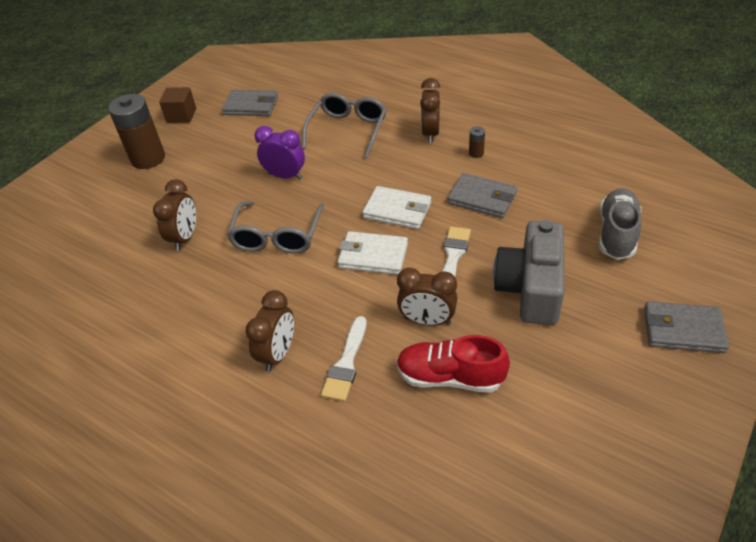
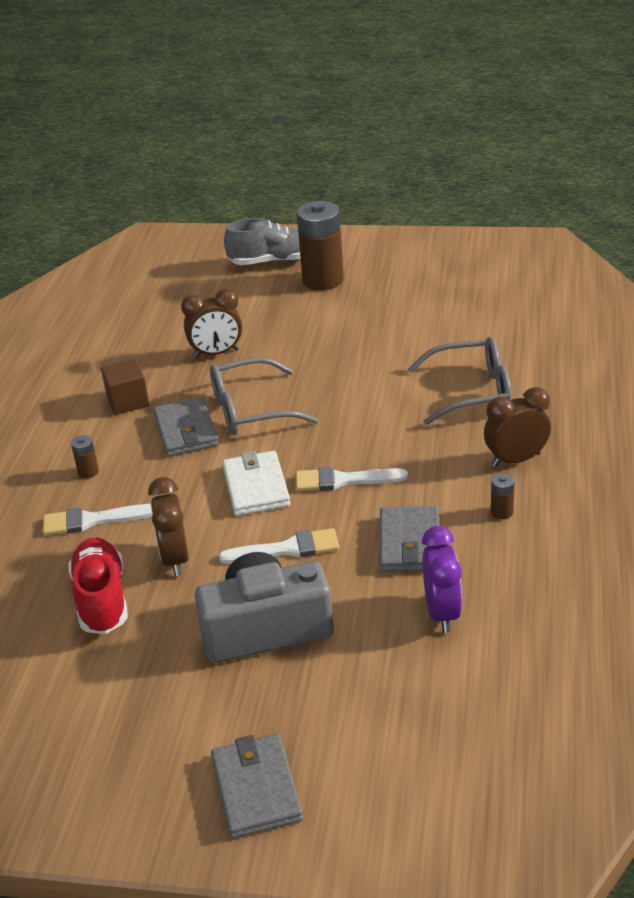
camera: 65 degrees right, 10 degrees down
brown cube [159,87,196,123] -> brown cube moved to [101,359,149,415]
grey wallet [222,90,278,116] -> grey wallet moved to [153,397,219,457]
brown clock [245,290,294,372] -> brown battery [71,435,99,478]
purple clock [255,126,305,180] -> purple clock moved to [422,526,462,633]
white wallet [362,186,431,229] -> white brush [296,467,408,491]
grey shoe [599,188,641,260] -> grey shoe moved to [224,218,301,265]

